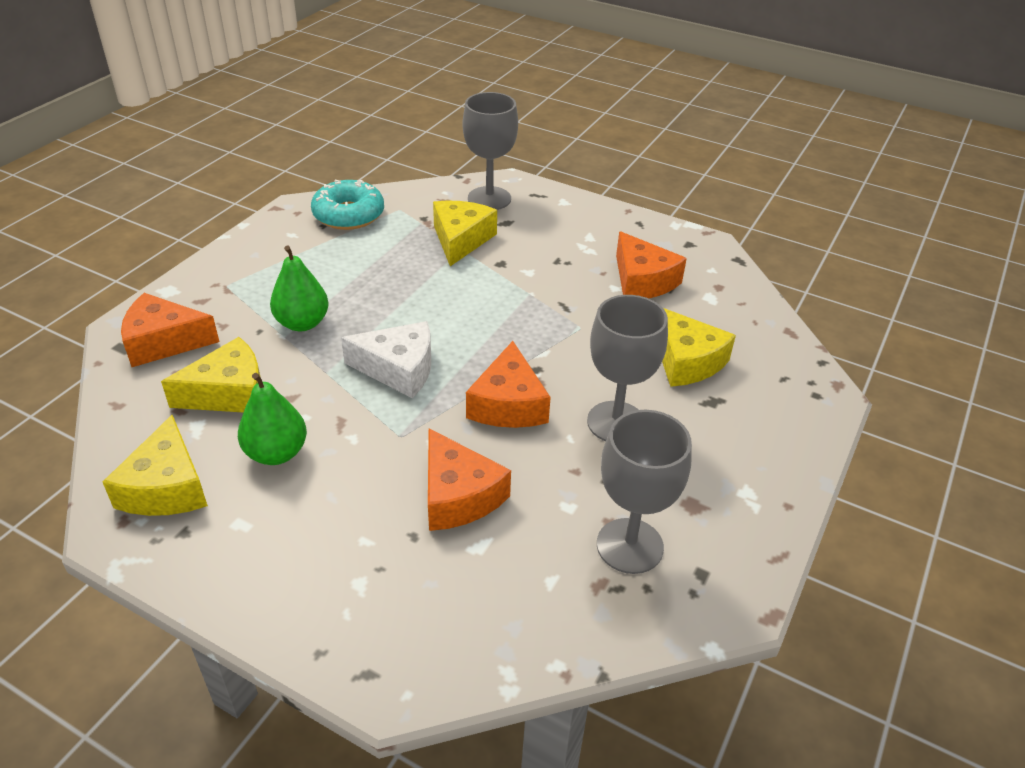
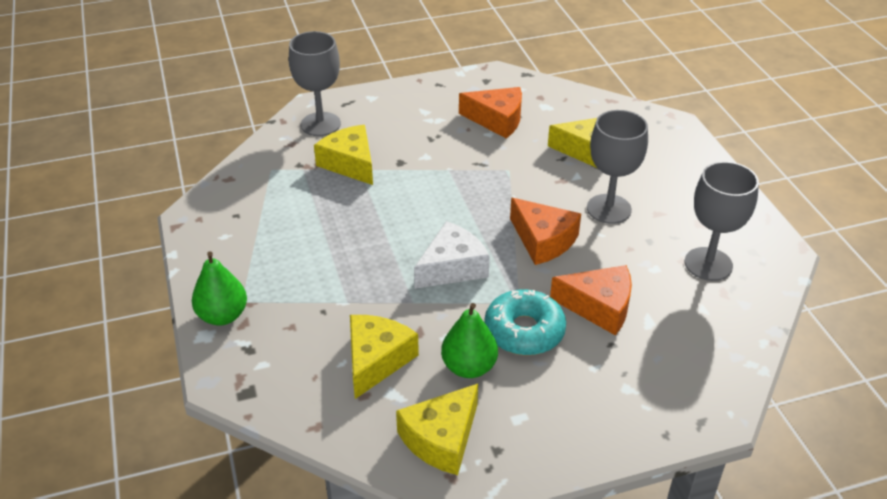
camera: 45 degrees left, 0 degrees up
yellow cheese [103,415,208,516] -> yellow cheese turned 90 degrees clockwise [396,384,478,475]
orange cheese [121,293,219,367] -> none
green pear [270,245,329,331] -> green pear moved to [192,251,247,326]
turquoise donut [311,180,384,230] -> turquoise donut moved to [484,289,566,356]

